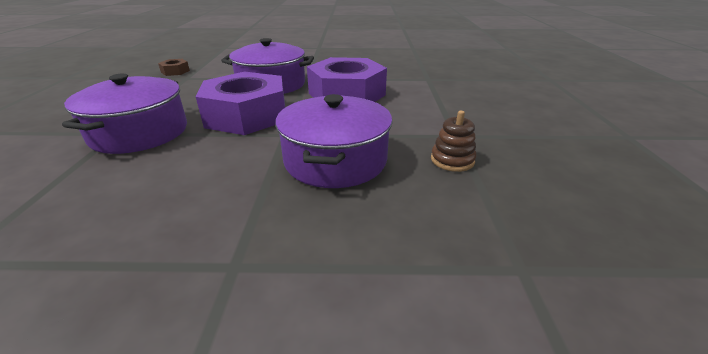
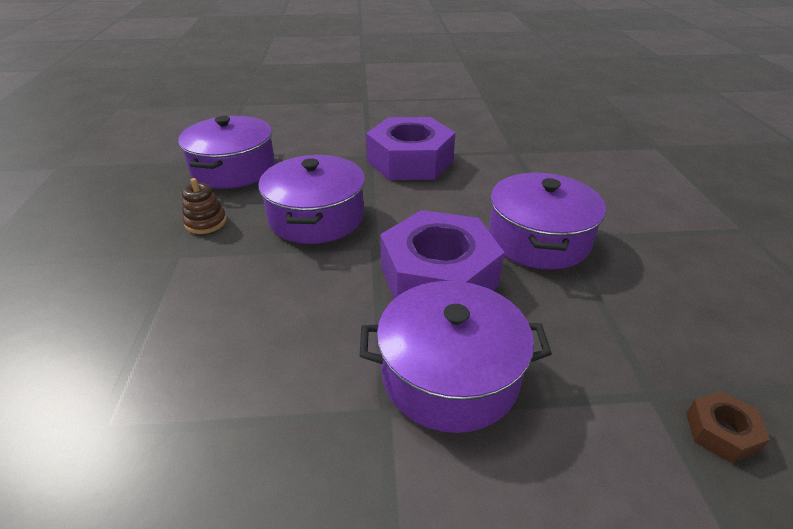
camera: 175 degrees right, 5 degrees up
purple nut [307,57,387,102] -> purple nut moved to [366,117,456,180]
none -> purple pot [178,116,275,189]

